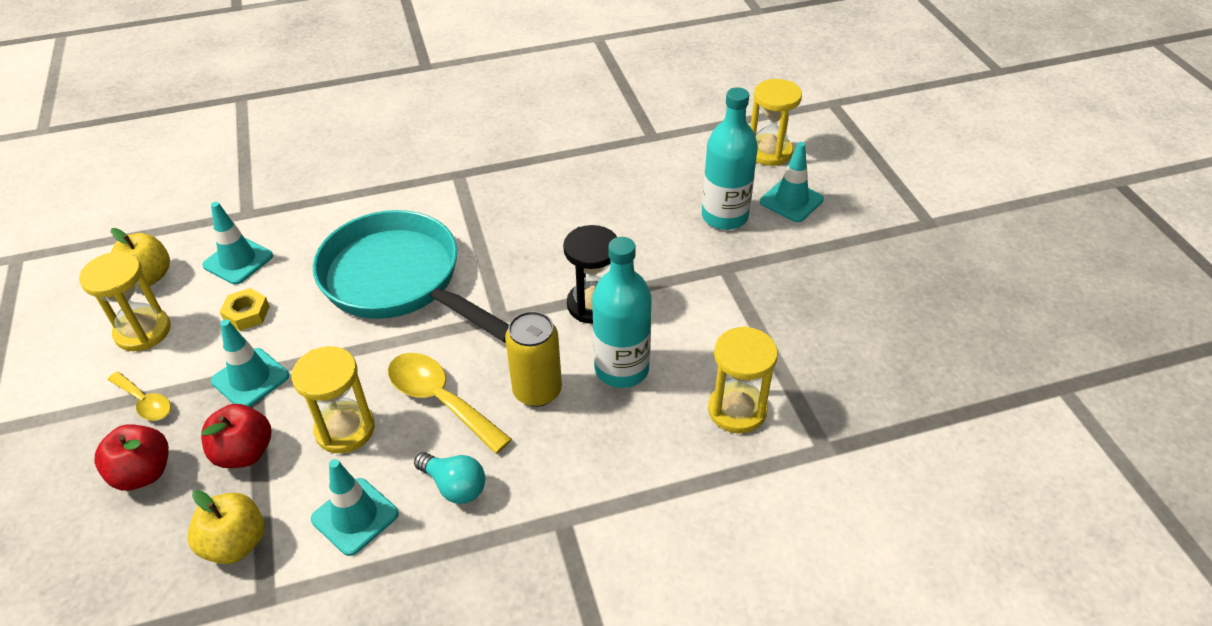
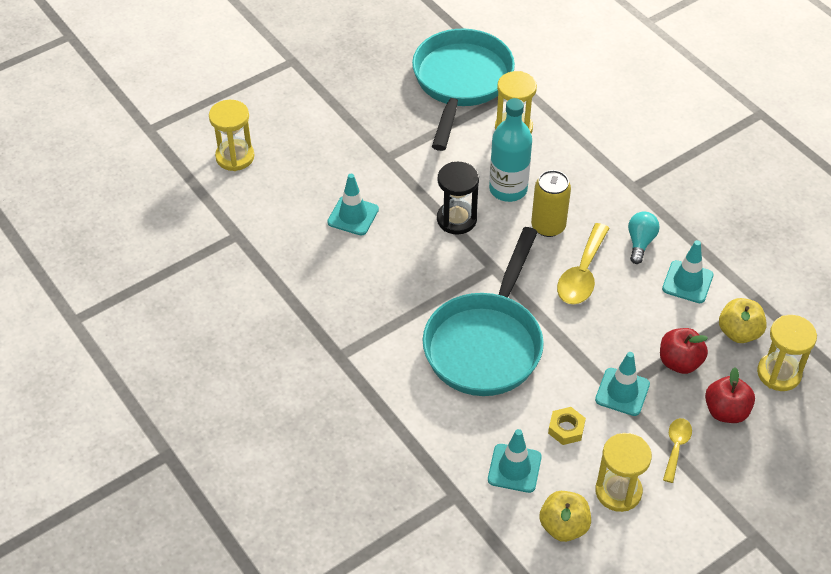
camera: 110 degrees left, 5 degrees up
yellow hourglass [291,346,375,453] -> yellow hourglass moved to [757,315,817,391]
turquoise bottle [702,87,758,230] -> none
turquoise traffic cone [760,142,824,222] -> turquoise traffic cone moved to [327,174,379,235]
none -> turquoise pan [412,29,515,151]

